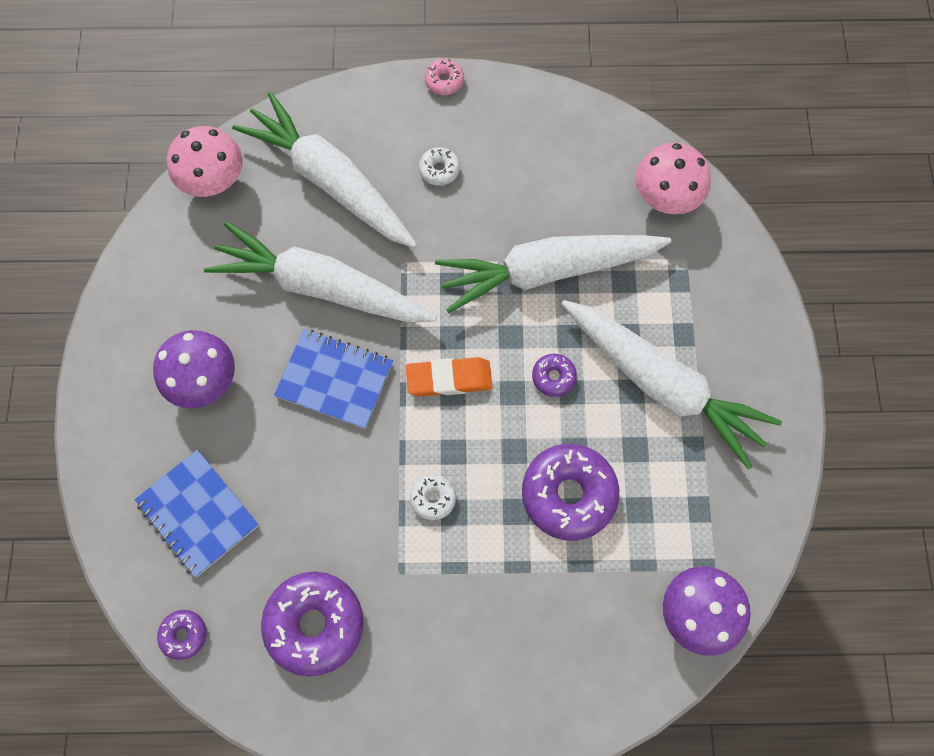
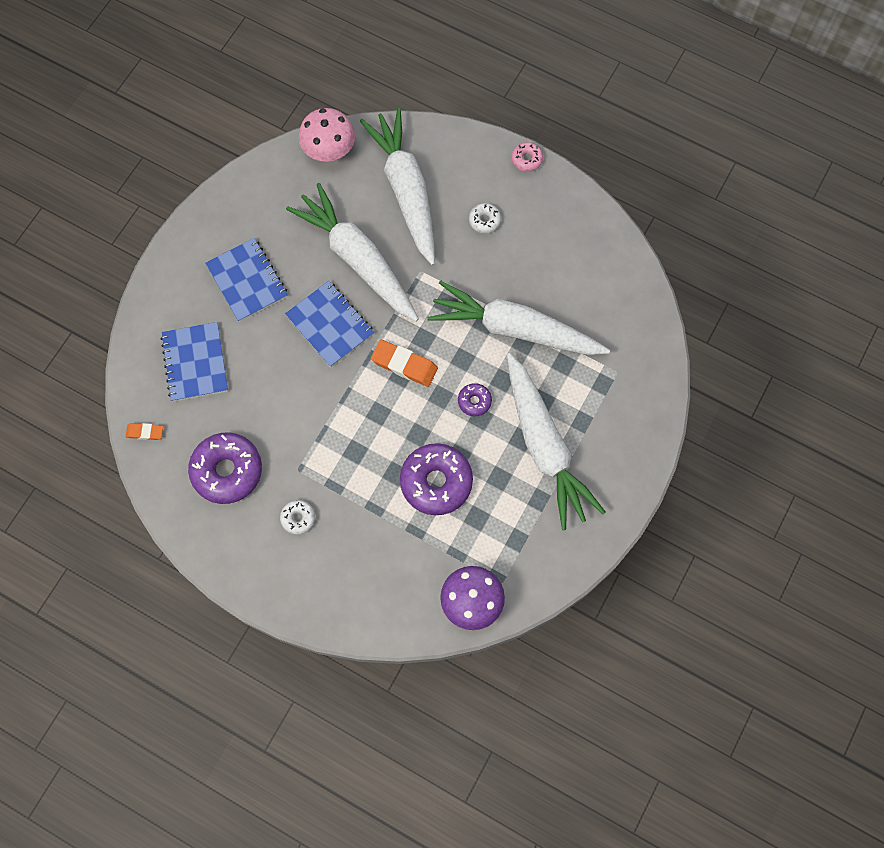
camera: 30 degrees right, 0 degrees up
purple mushroom [153,330,235,408] -> blue notebook [205,238,288,322]
purple donut [157,610,207,660] -> orange eraser [125,423,163,440]
white donut [410,474,456,520] -> white donut moved to [280,500,315,535]
pink mushroom [635,143,711,214] -> none

